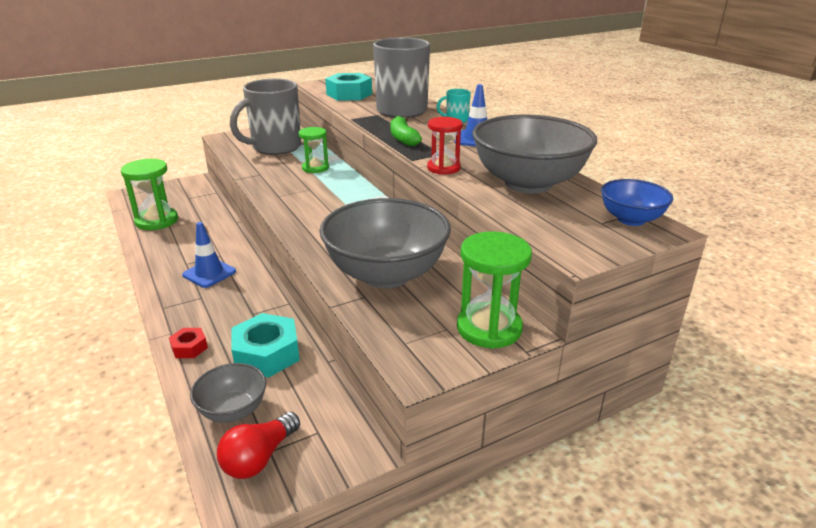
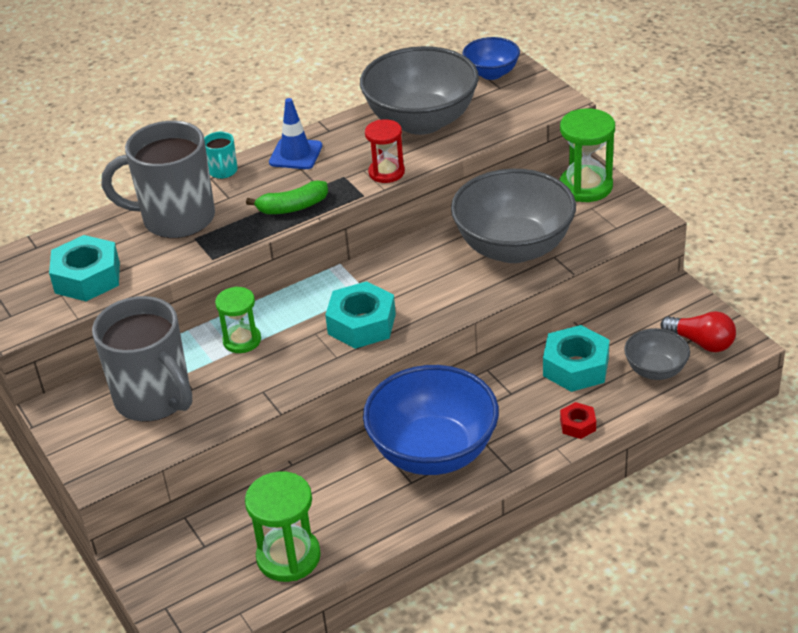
camera: 90 degrees left, 10 degrees up
blue traffic cone [182,222,236,288] -> blue bowl [363,365,499,475]
none -> turquoise nut [325,281,396,349]

